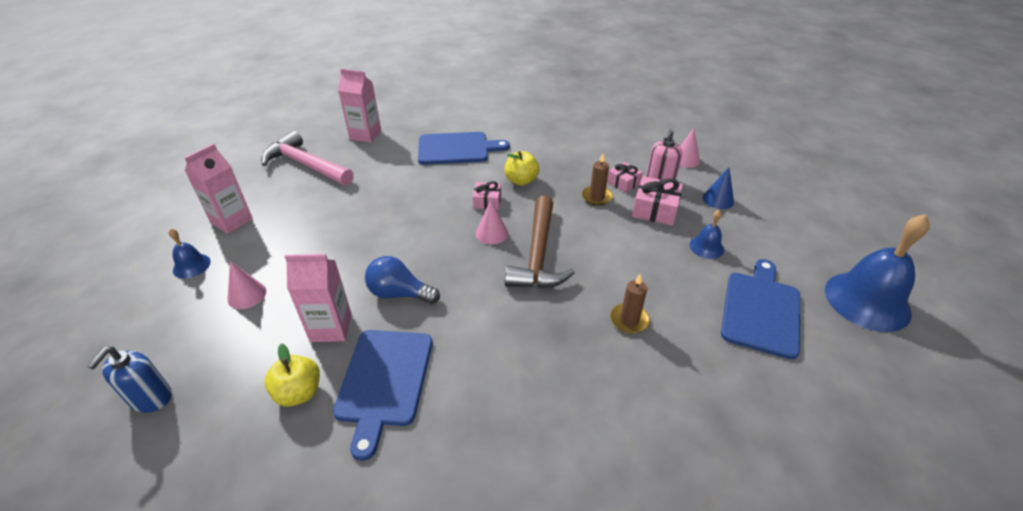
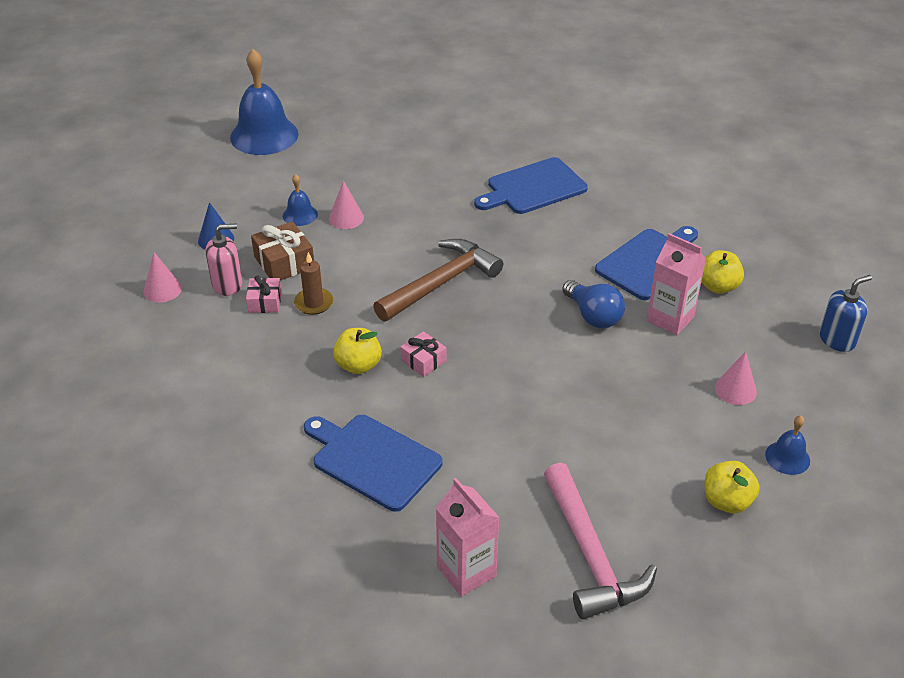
camera: 140 degrees left, 0 degrees up
pink carton [185,143,253,234] -> yellow apple [705,461,760,513]
pink cone [476,200,508,244] -> pink cone moved to [329,181,364,229]
brown candle [610,275,650,334] -> none
pink gift [632,176,683,226] -> brown gift [251,221,314,281]
blue cutting board [721,259,800,359] -> blue cutting board moved to [474,157,588,214]

